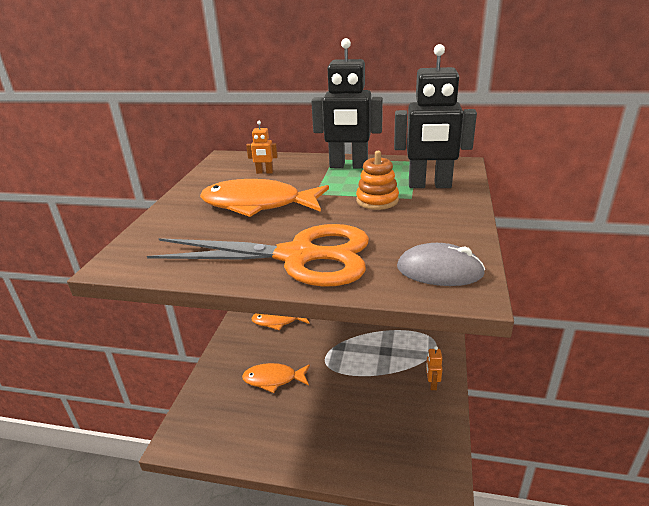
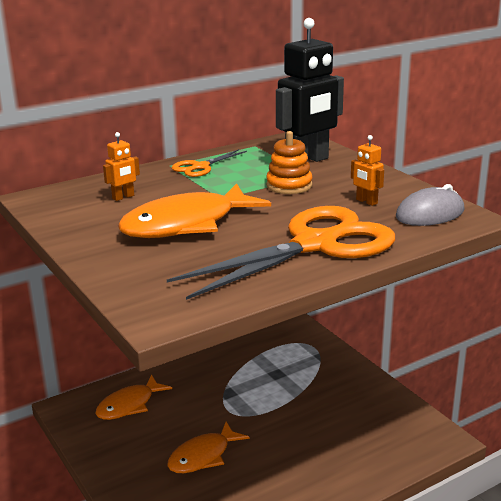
camera: 45 degrees left, 5 degrees down
black robot [311,38,383,169] -> orange scissors [172,149,247,177]
orange robot [426,346,442,390] -> orange robot moved to [351,135,384,206]

